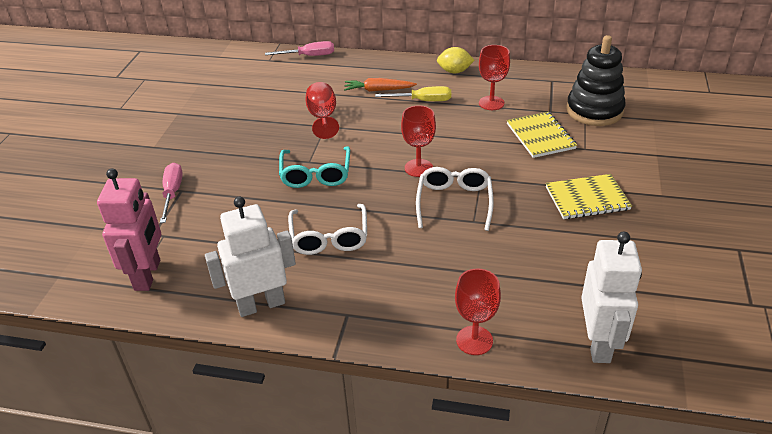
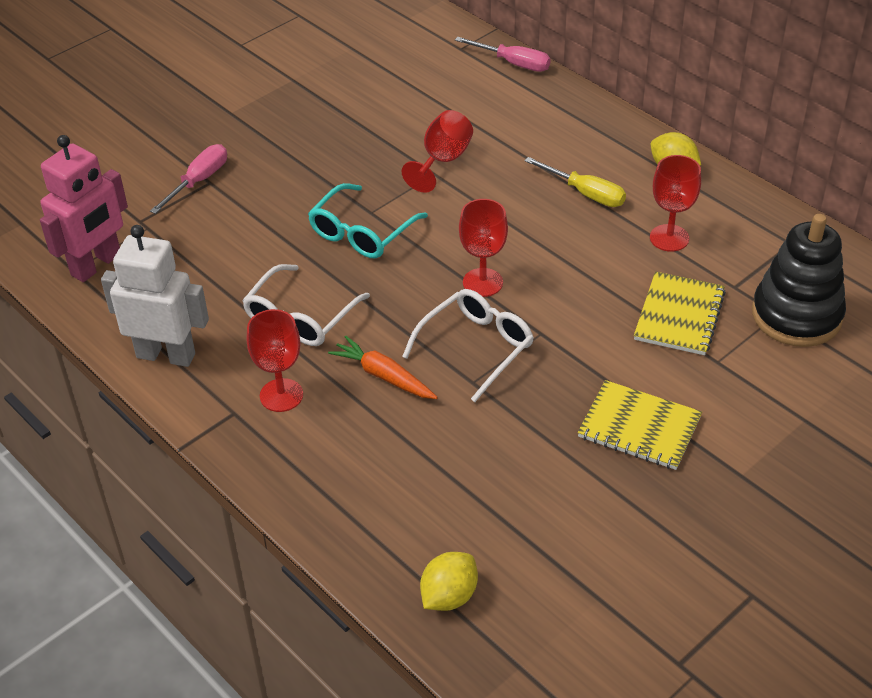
camera: 35 degrees right, 5 degrees up
orange carrot [344,78,417,92] -> orange carrot moved to [328,336,438,399]
red goblet [455,268,501,355] -> red goblet moved to [247,309,303,412]
white robot [581,232,642,363] -> yellow lemon [420,552,478,611]

